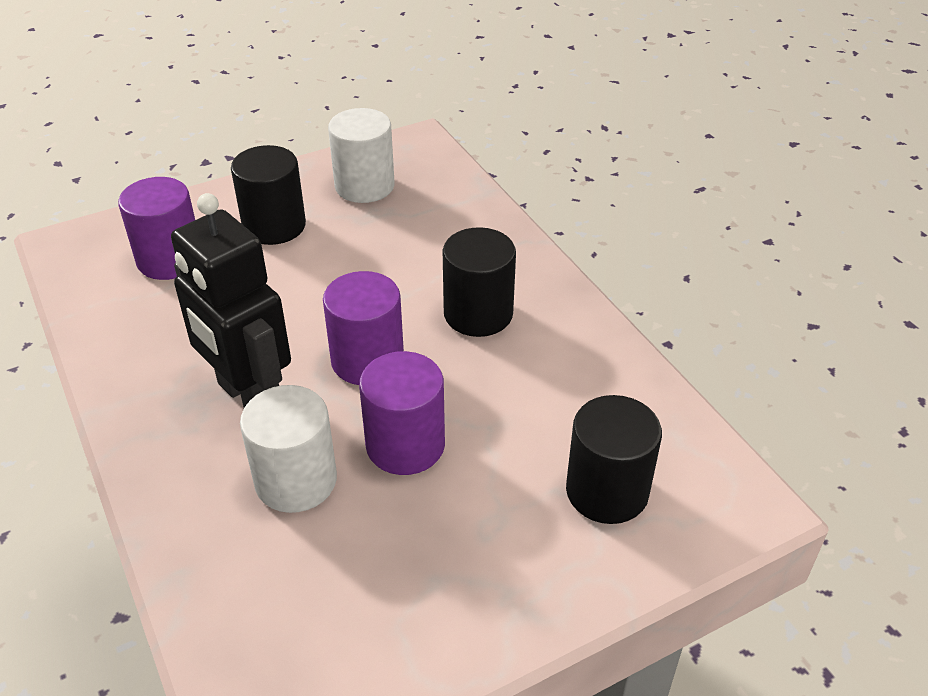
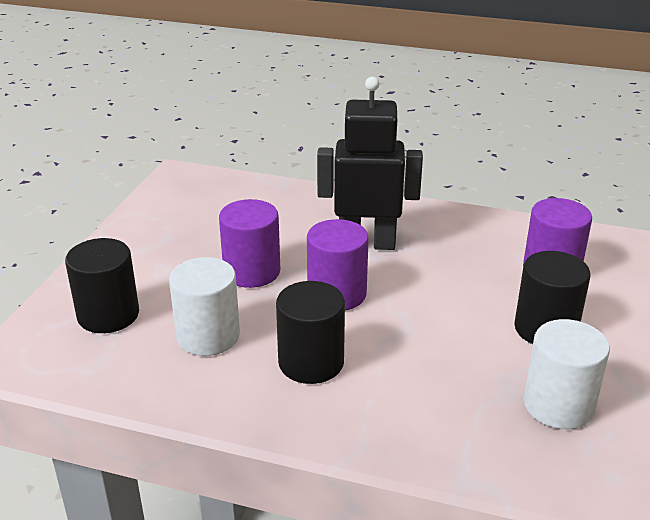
camera: 135 degrees right, 10 degrees down
white cylinder [240,385,337,513] -> white cylinder moved to [169,257,240,356]

